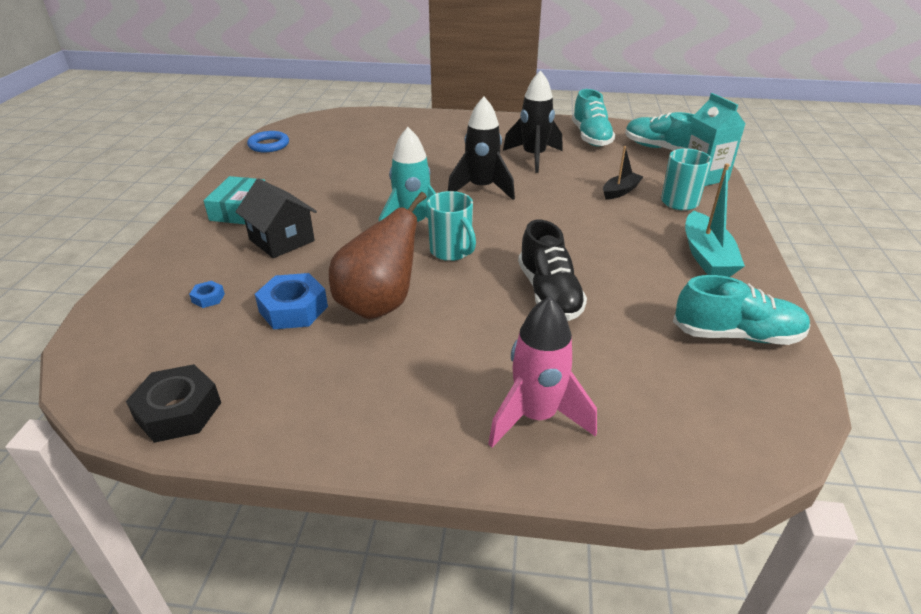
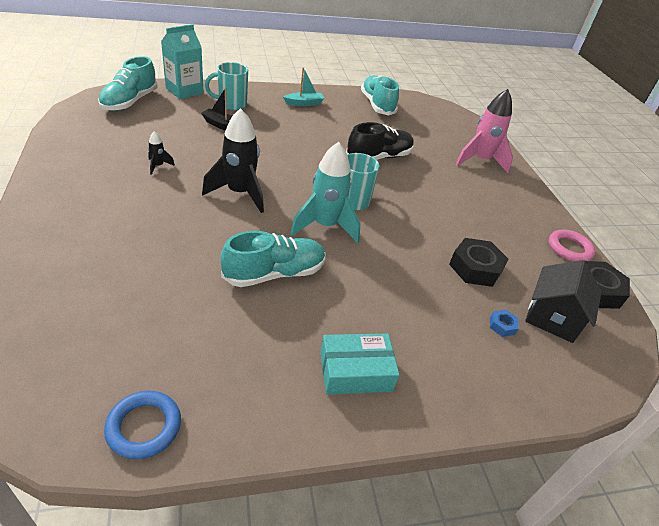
camera: 115 degrees left, 5 degrees up
black house [236,178,317,258] -> black house moved to [525,260,602,343]
blue nut [255,273,328,329] -> black nut [449,238,508,287]
brown pear [329,192,427,319] -> none
black rocket [503,70,562,173] -> black rocket [148,131,175,175], size x0.44
turquoise shoe [572,89,615,147] -> turquoise shoe moved to [221,231,326,287]
turquoise boat [685,163,745,277] -> turquoise boat [283,67,325,106], size x0.62
none -> pink ring [549,229,595,262]

